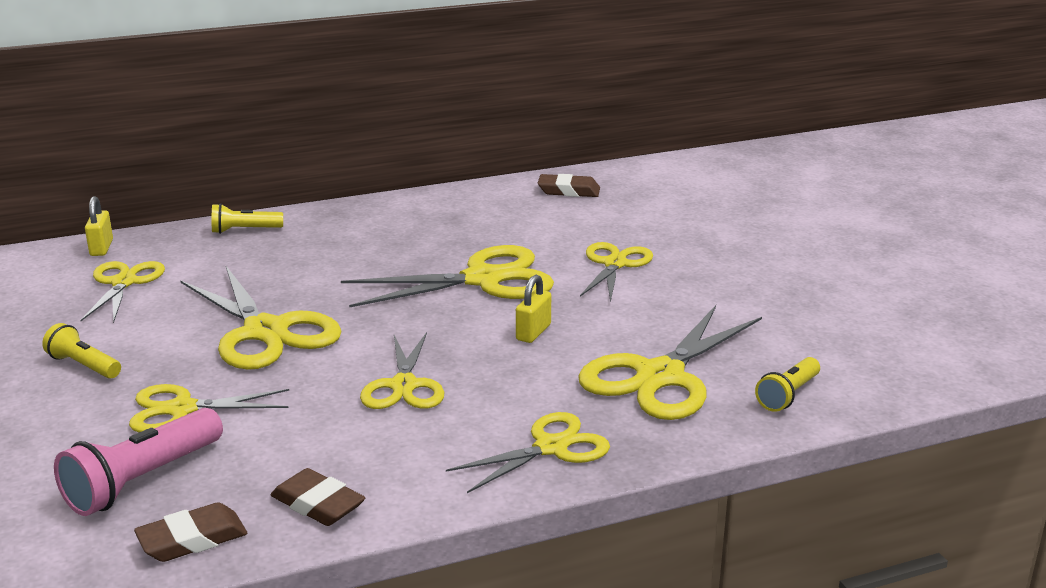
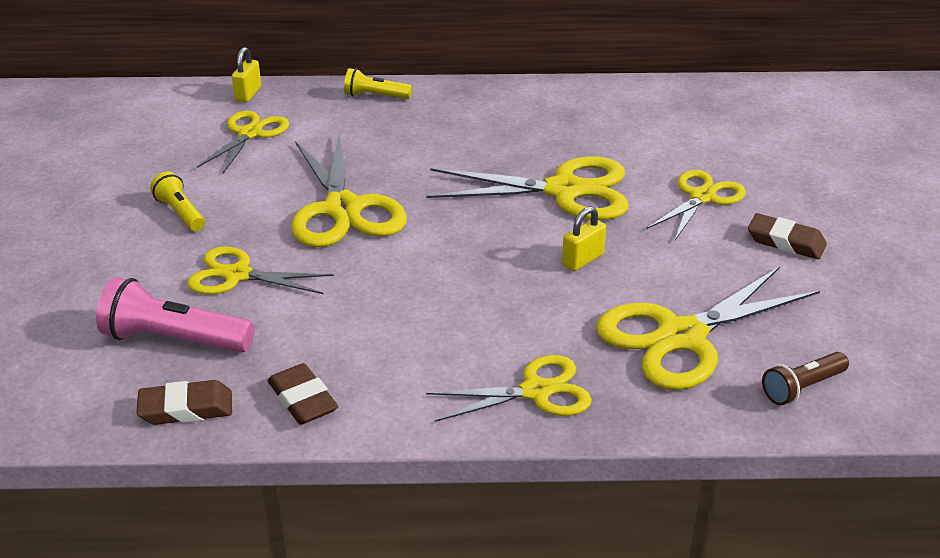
camera: 20 degrees right, 10 degrees up
pink flashlight [54,408,223,516] -> pink flashlight turned 45 degrees clockwise [96,277,255,353]
yellow scissors [360,332,444,409] -> none
brown eraser [538,174,600,197] -> brown eraser moved to [748,213,827,259]
yellow flashlight [755,357,820,412] -> brown flashlight [762,352,849,405]

